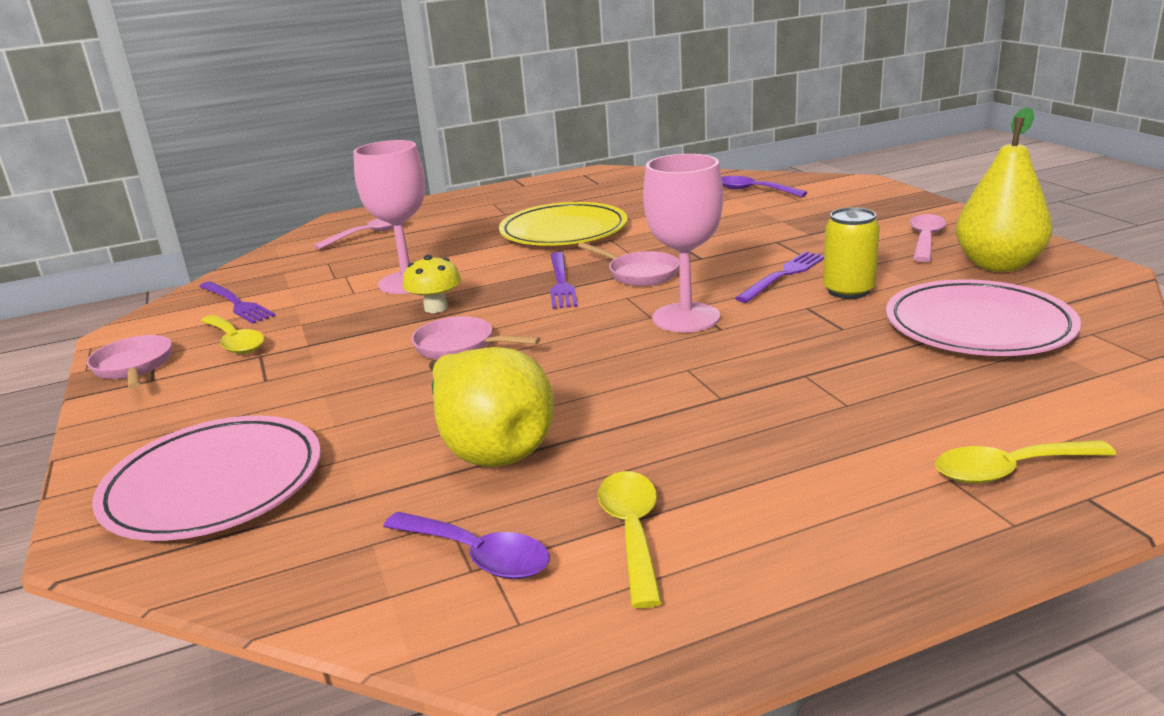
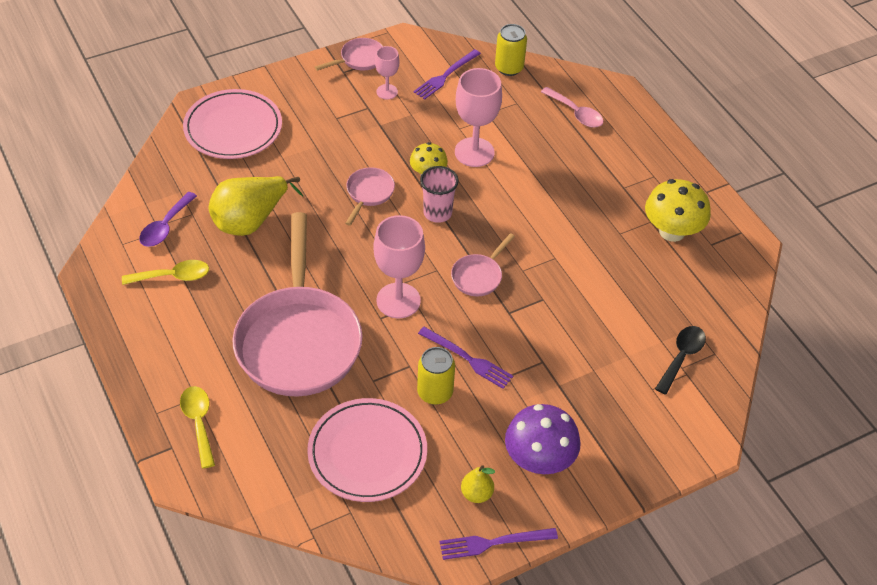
camera: 80 degrees right, 25 degrees up
yellow spoon [201,315,265,354] -> pink goblet [375,46,399,99]
yellow plate [499,202,628,246] -> none
purple fork [550,252,578,309] -> purple fork moved to [440,528,558,560]
purple spoon [721,176,807,197] -> black spoon [655,326,706,395]
pink spoon [909,214,946,262] -> purple mushroom [505,404,581,474]
yellow pear [956,107,1052,272] -> yellow pear [461,465,495,503], size x0.49
none -> pink pan [232,212,363,397]
none -> pink cup [420,166,459,223]
none -> yellow can [495,24,527,76]
none -> yellow mushroom [645,179,711,242]

